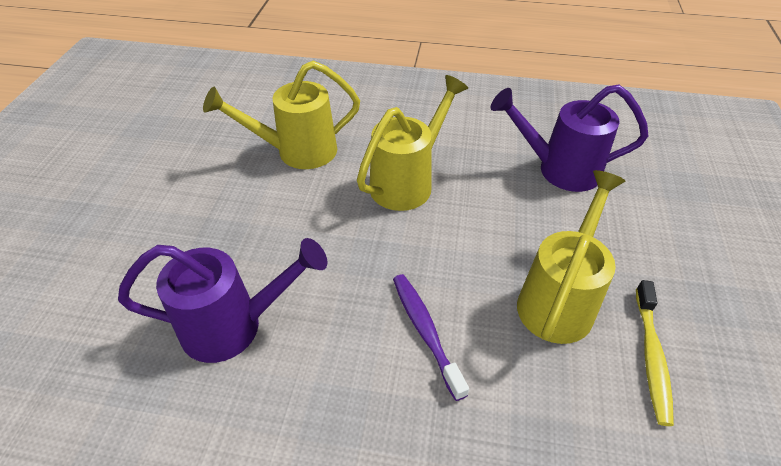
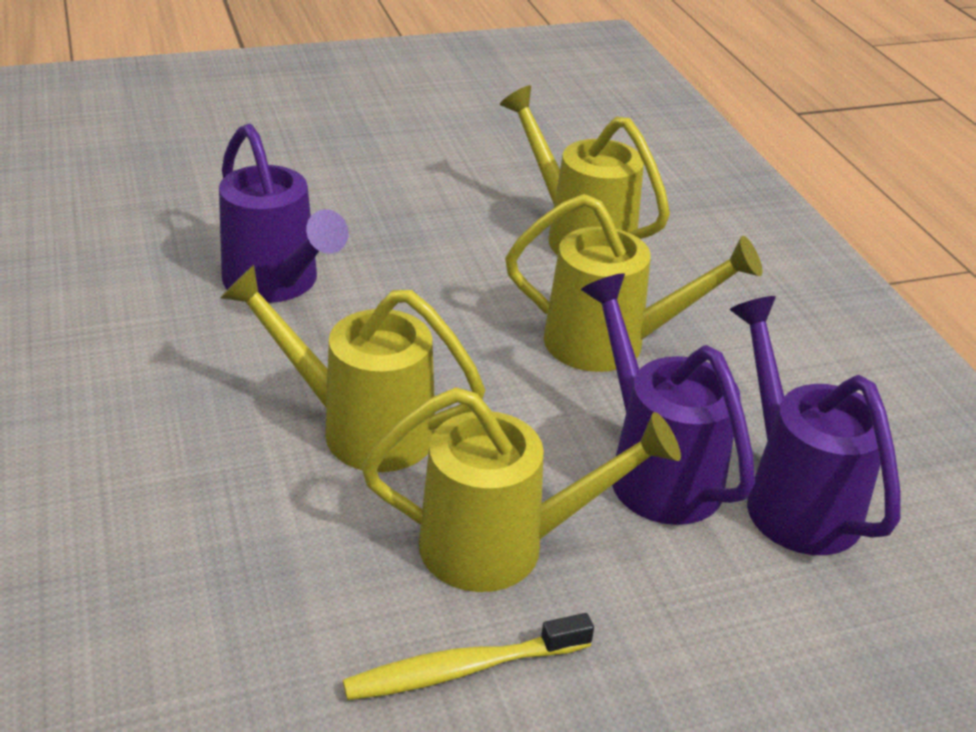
camera: 60 degrees right, 10 degrees down
purple toothbrush [393,274,469,401] -> yellow watering can [220,265,485,472]
none -> purple watering can [581,273,755,525]

